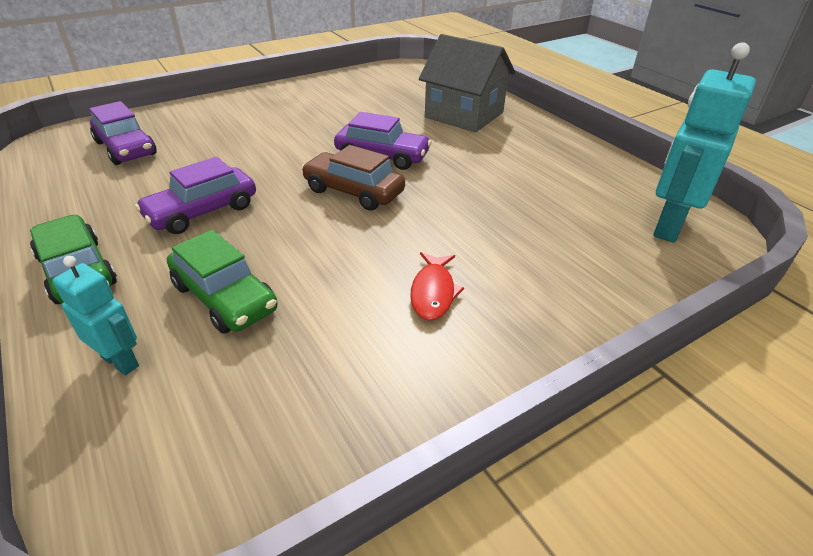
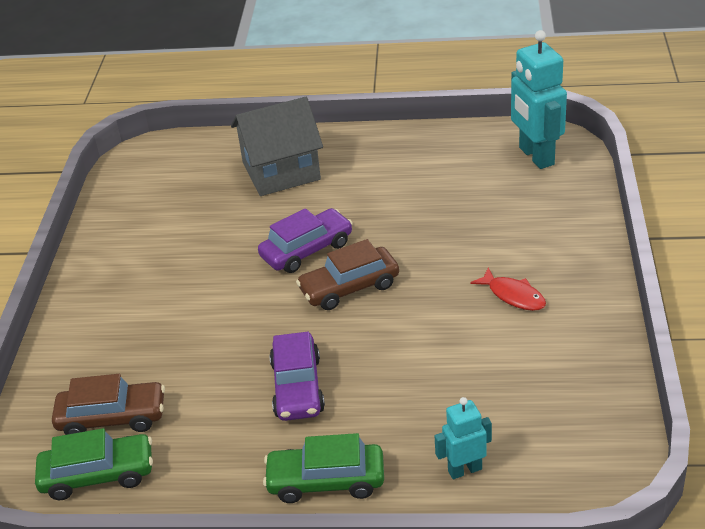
camera: 50 degrees left, 0 degrees up
purple car [89,101,157,165] -> brown car [52,374,165,435]
green car [167,230,278,334] -> green car moved to [35,428,153,500]

